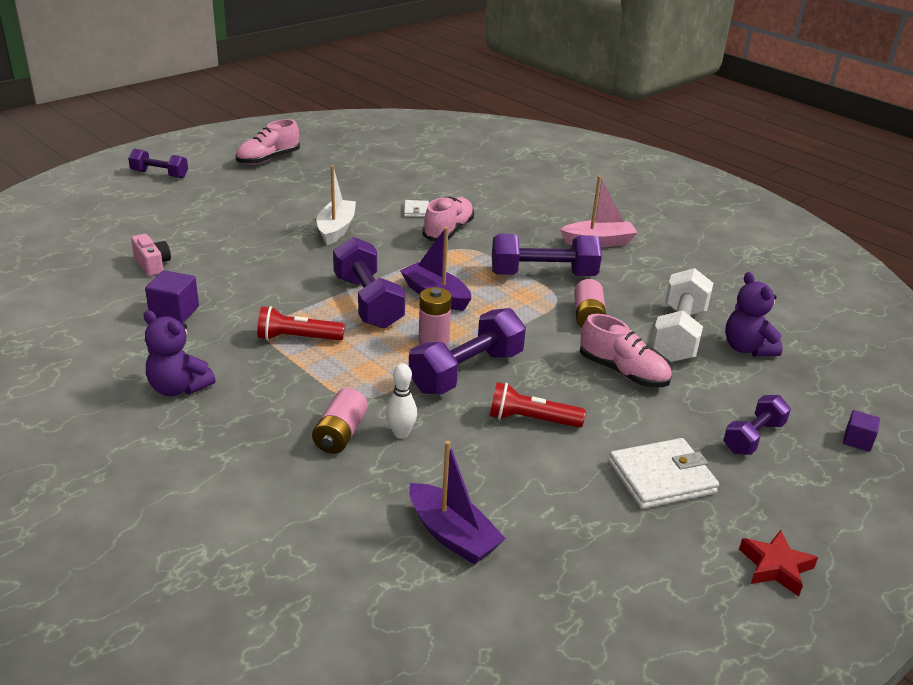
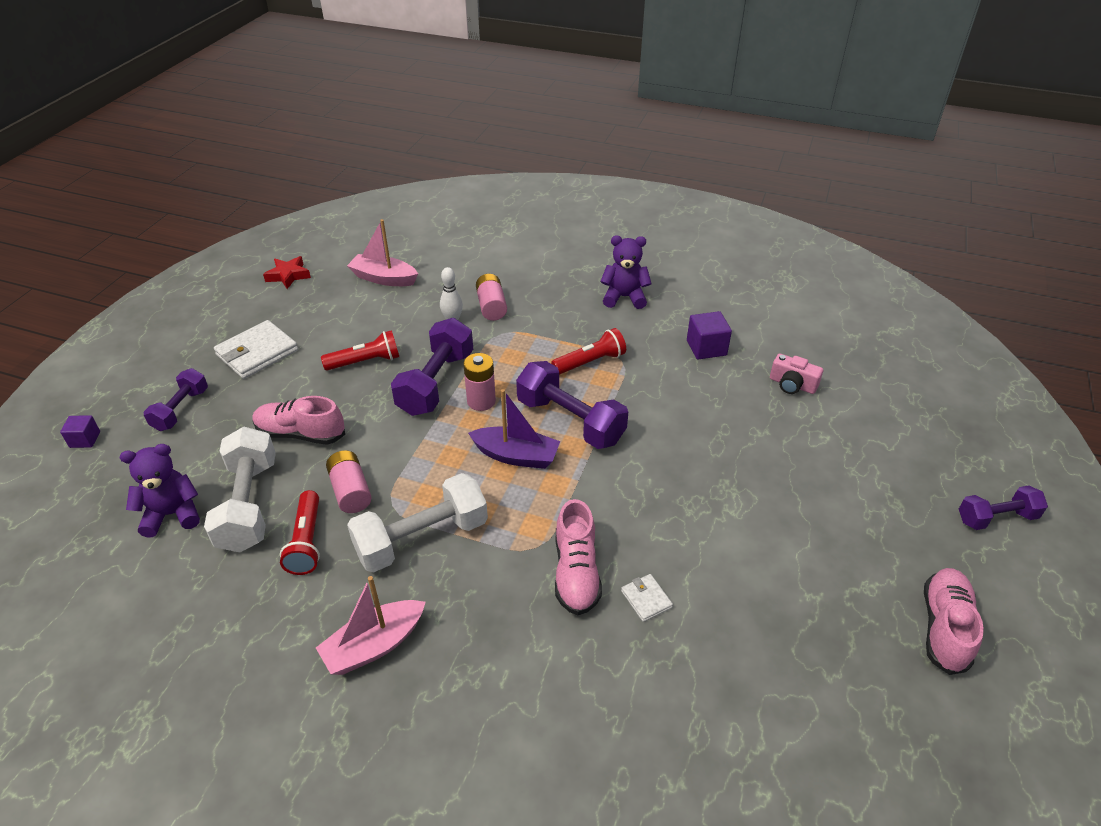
camera: 155 degrees right, 10 degrees up
white boat [317,165,356,245] -> none
purple boat [409,441,506,564] -> pink boat [347,219,418,286]
purple dumbbell [492,234,602,276] -> white dumbbell [347,473,488,573]
purple teddy bear [725,272,783,357] -> purple teddy bear turned 60 degrees counterclockwise [120,444,200,537]
red star [739,530,818,596] -> red star moved to [263,256,311,289]
none -> red flashlight [280,490,320,575]

